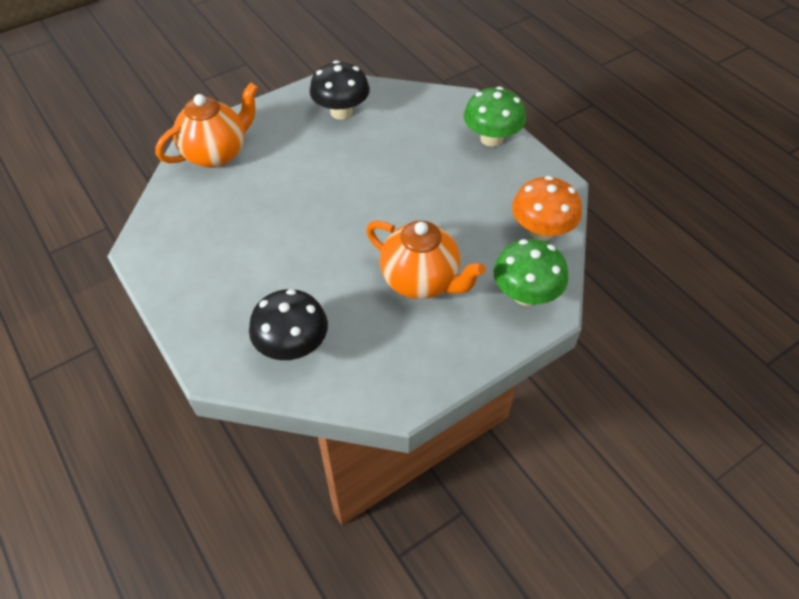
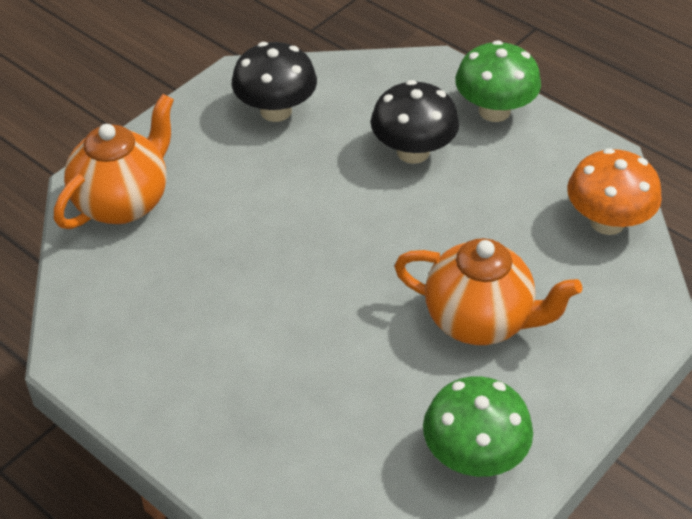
camera: 15 degrees left, 5 degrees down
black mushroom [249,289,328,360] -> black mushroom moved to [371,80,459,164]
green mushroom [493,239,569,306] -> green mushroom moved to [423,376,533,477]

